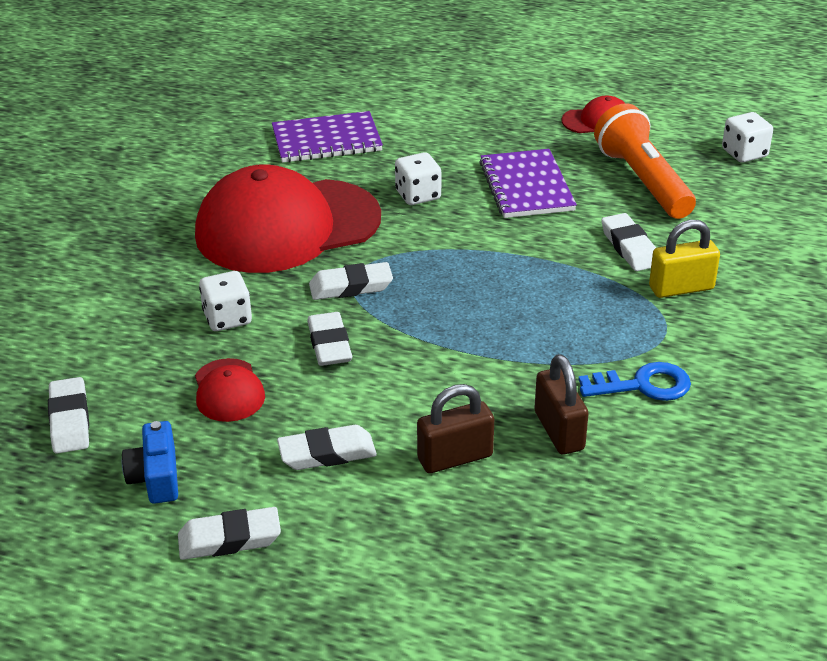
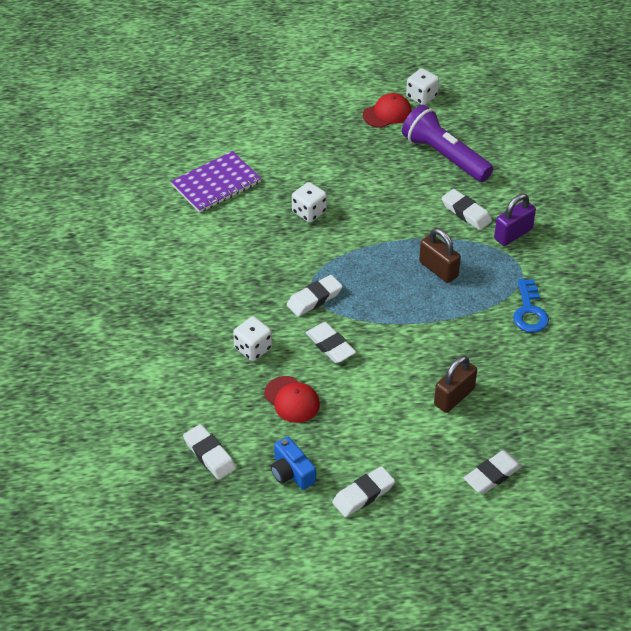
camera: 25 degrees left, 10 degrees up
red cap [195,164,381,273] -> none
white eraser [277,425,377,470] -> white eraser moved to [464,451,522,494]
purple notebook [479,149,577,218] -> none
brown padlock [535,354,589,455] -> brown padlock moved to [419,228,461,283]
blue key [579,362,691,401] -> blue key turned 120 degrees clockwise [513,279,549,333]
orange flashlight [594,103,696,219] -> purple flashlight [402,105,493,182]
yellow padlock [649,220,720,298] -> purple padlock [494,194,536,246]
white dice [722,112,773,163] -> white dice moved to [406,68,439,105]

